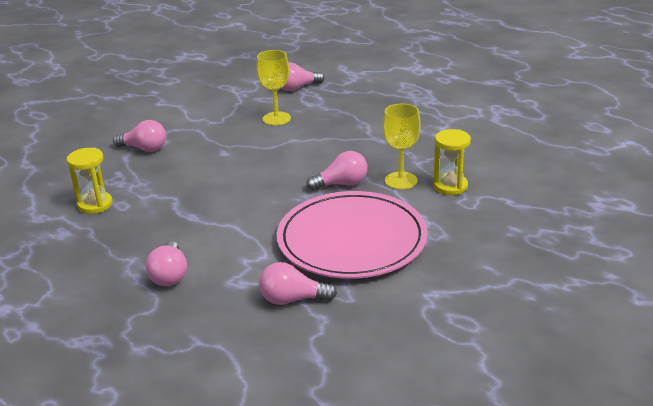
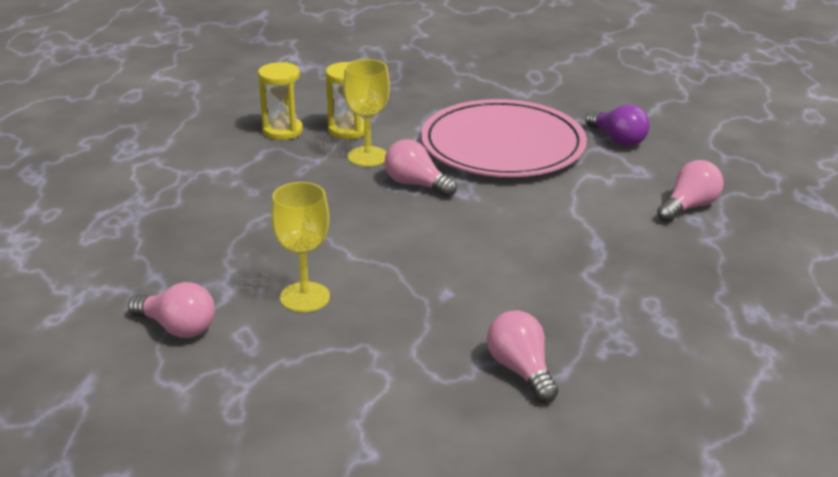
camera: 130 degrees left, 0 degrees up
yellow hourglass [67,148,113,214] -> yellow hourglass moved to [258,62,303,140]
pink light bulb [259,262,337,305] -> purple light bulb [586,104,650,147]

